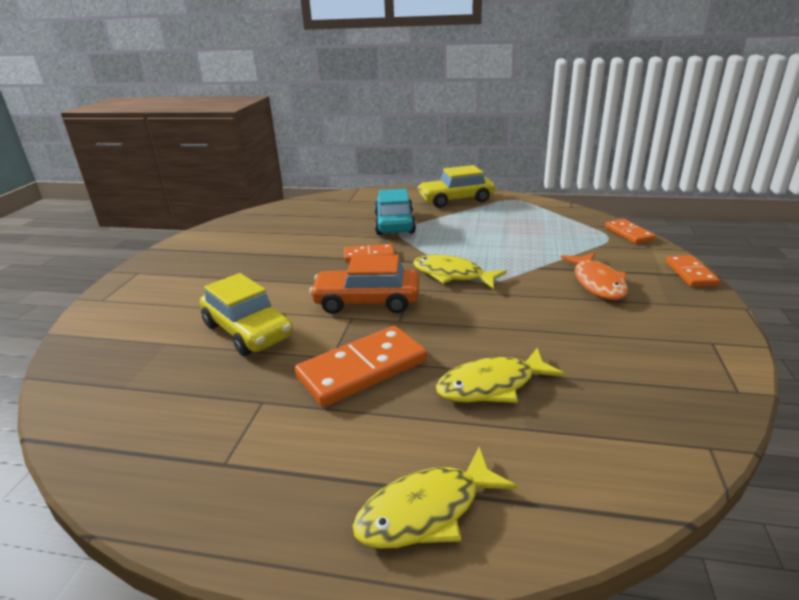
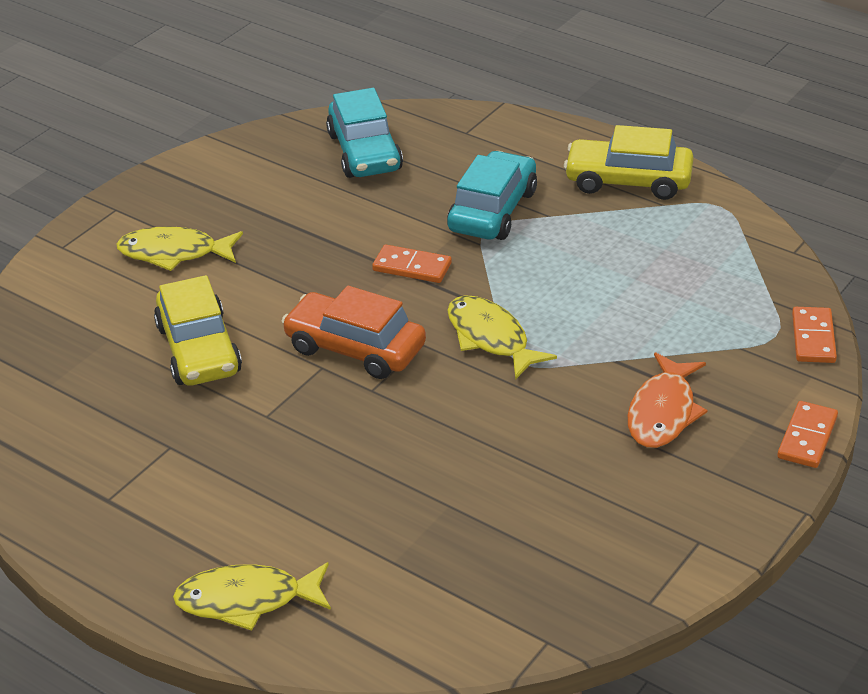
camera: 25 degrees right, 10 degrees up
orange domino [295,326,427,407] -> none
yellow fish [436,348,566,403] -> yellow fish moved to [116,226,243,271]
none -> turquoise car [326,88,403,178]

